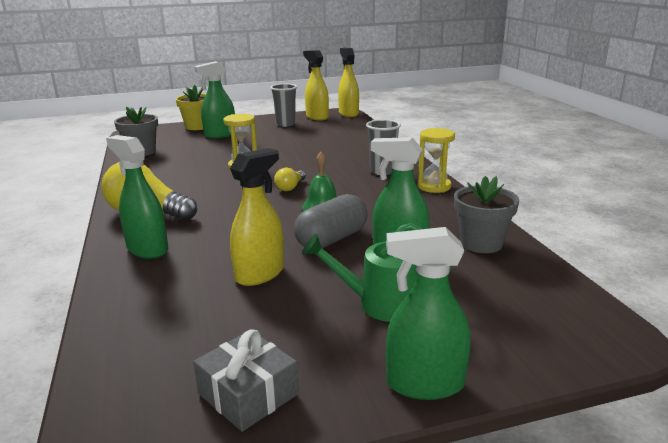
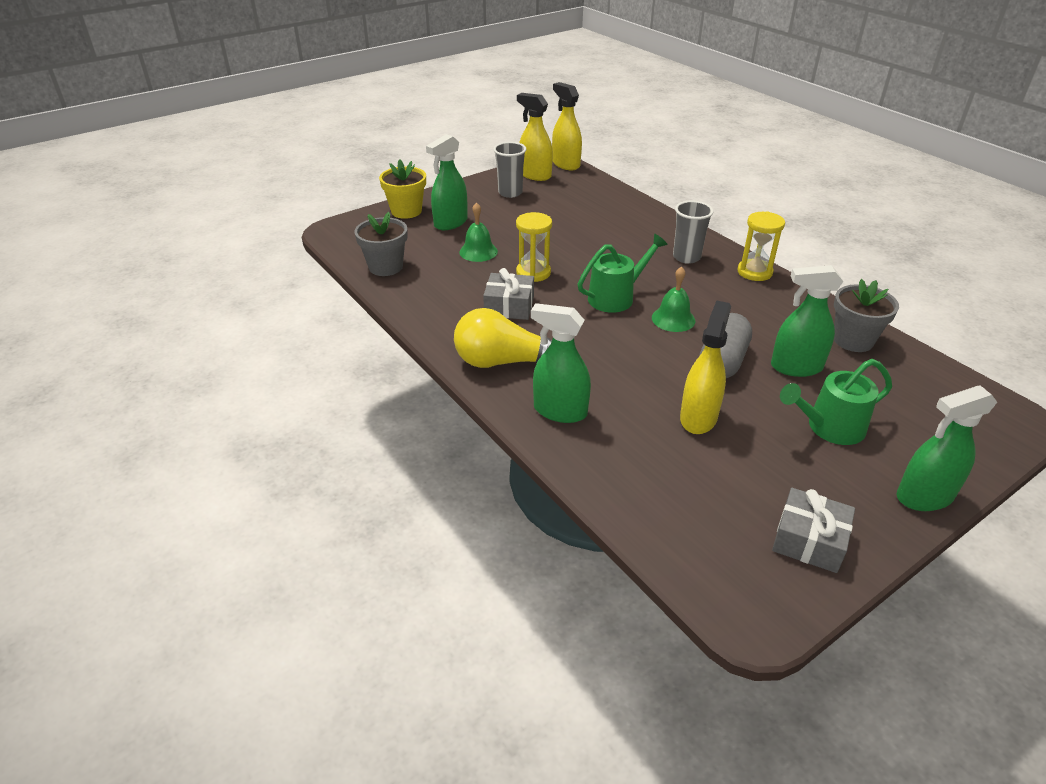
camera: 20 degrees left, 15 degrees up
yellow light bulb [274,168,306,191] -> green watering can [578,234,668,313]
none -> green bell [459,202,498,262]
none -> grey gift [483,268,534,320]

